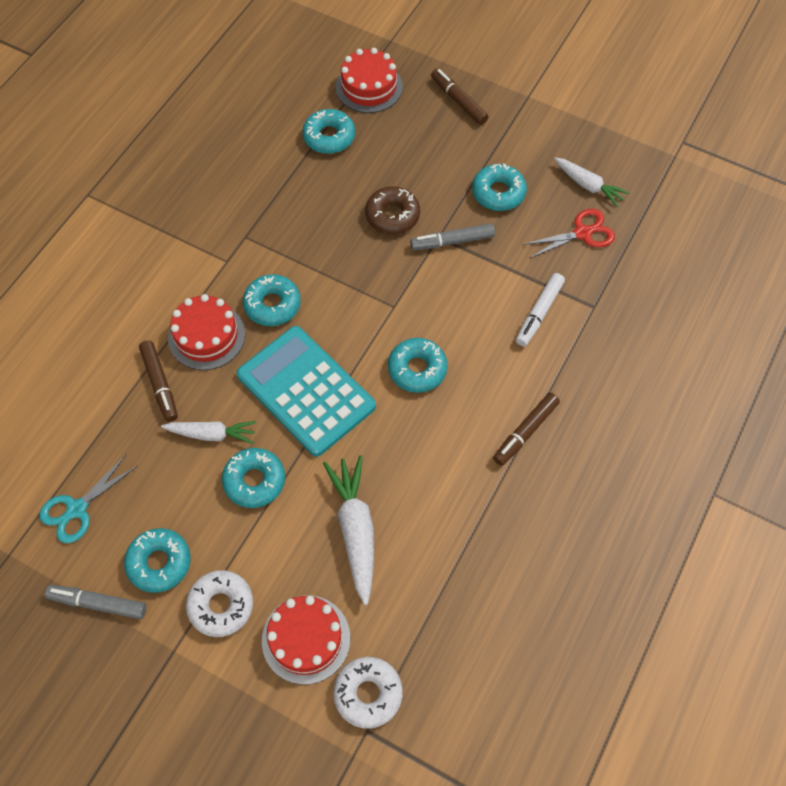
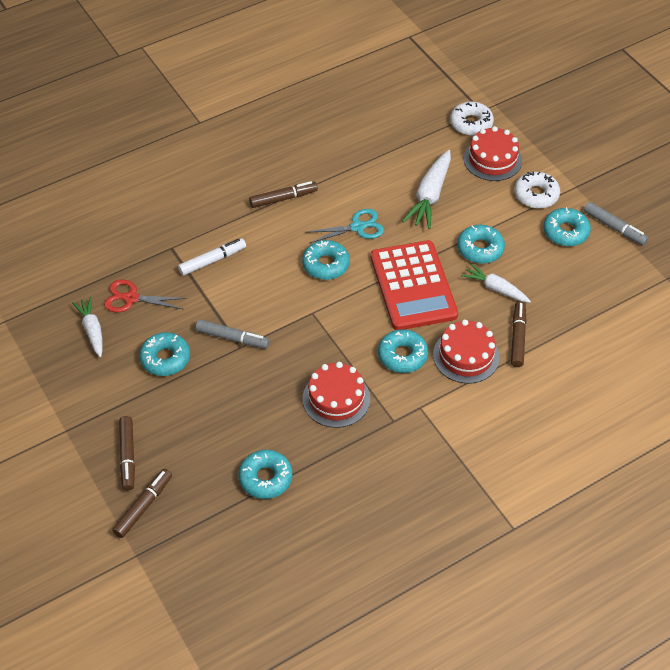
camera: 150 degrees left, 10 degrees down
turquoise scissors [39,455,138,543] -> turquoise scissors moved to [305,209,384,243]
turquoise calculator [237,326,376,457] -> red calculator [370,240,458,330]
red cake [336,48,403,113] -> red cake moved to [302,362,370,428]
brown donut [365,186,420,234] -> none
none -> brown marker [112,469,172,538]

